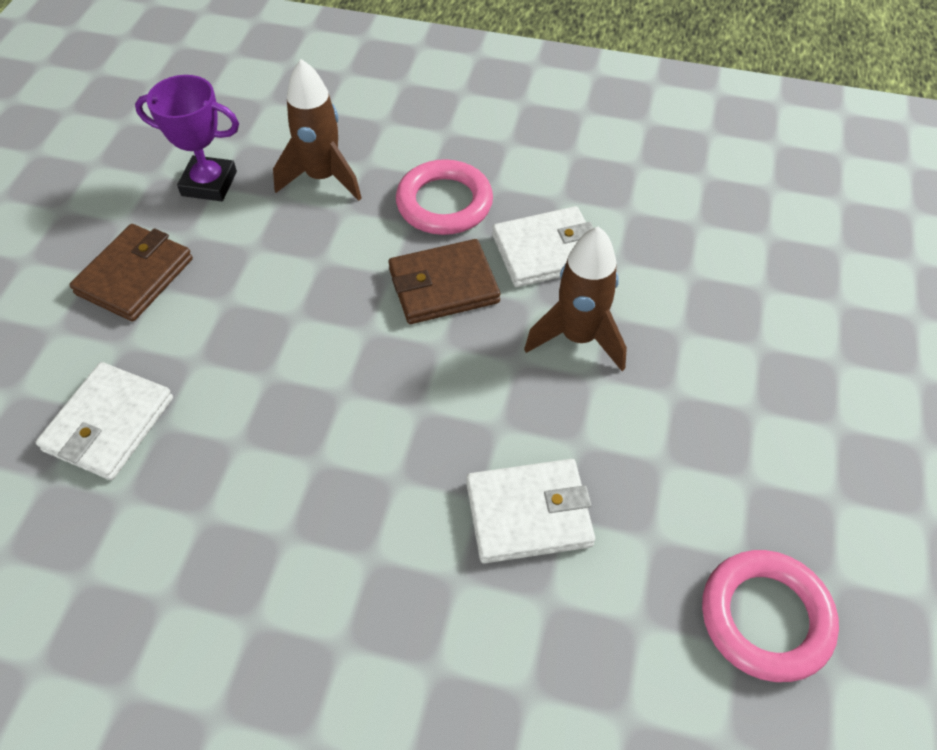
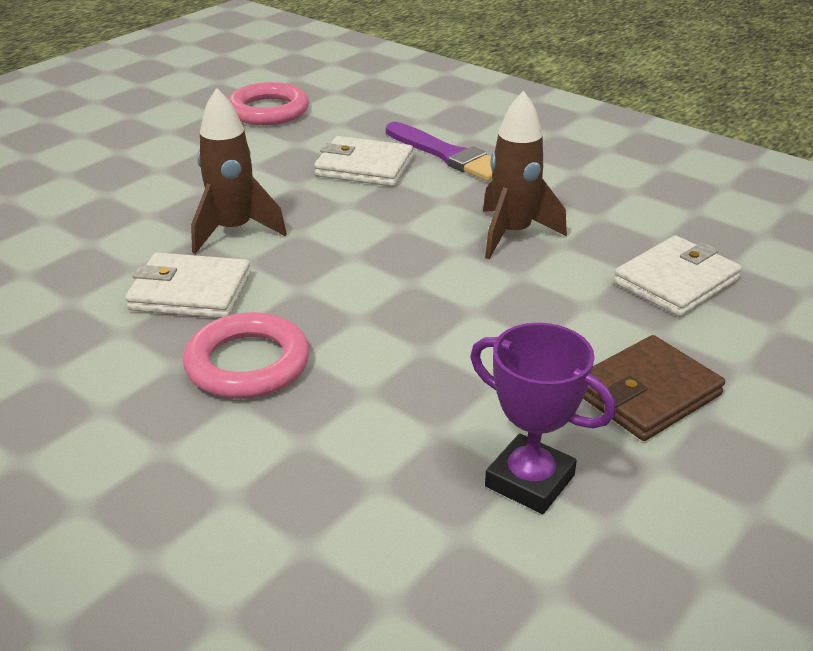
camera: 155 degrees left, 20 degrees down
brown rocket [273,59,362,201] -> brown rocket moved to [483,91,567,259]
brown wallet [388,239,500,324] -> none
none -> purple brush [386,122,492,181]

